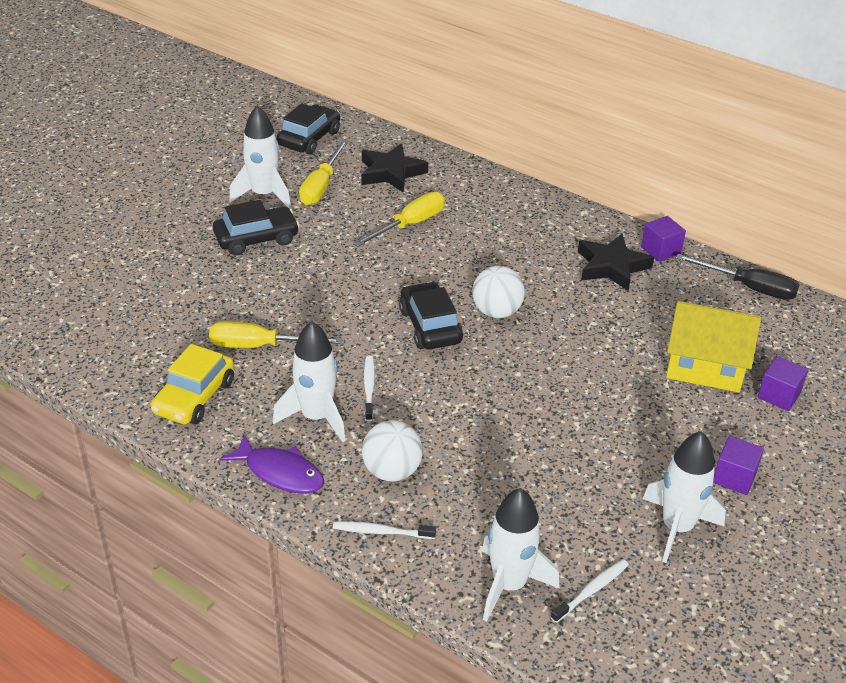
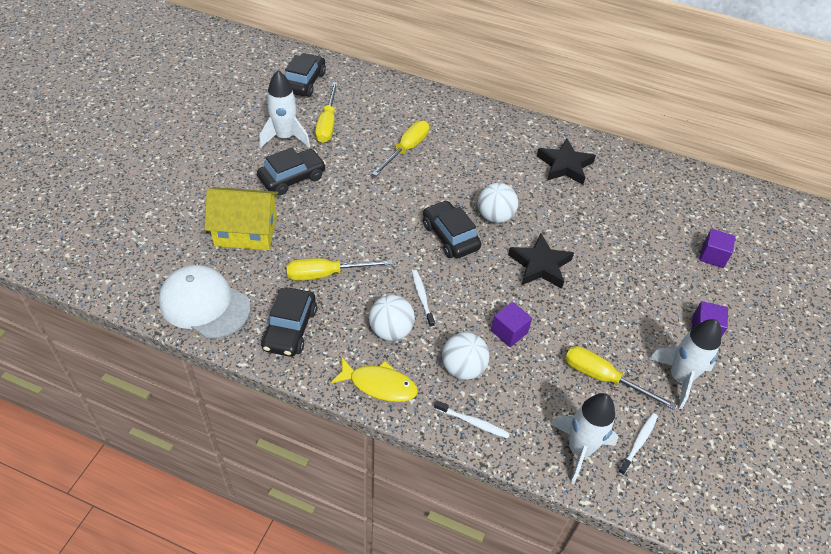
camera: 15 degrees left, 10 degrees up
yellow car [151,344,234,425] -> black car [261,287,317,357]
purple fish [220,434,324,494] -> yellow fish [330,357,418,402]
white rocket [273,321,346,442] -> white ball [369,295,415,341]
white toothbrush [333,521,436,539] -> white toothbrush turned 150 degrees counterclockwise [434,400,510,439]
black star [362,143,428,193] -> black star moved to [508,233,574,289]
purple cube [641,216,686,262] -> purple cube moved to [491,302,532,347]
yellow house [666,301,762,392] -> yellow house moved to [204,187,278,250]
black screwdriver [676,254,799,300] -> none
none -> white cap [159,265,250,339]
none -> yellow screwdriver [565,346,677,410]

